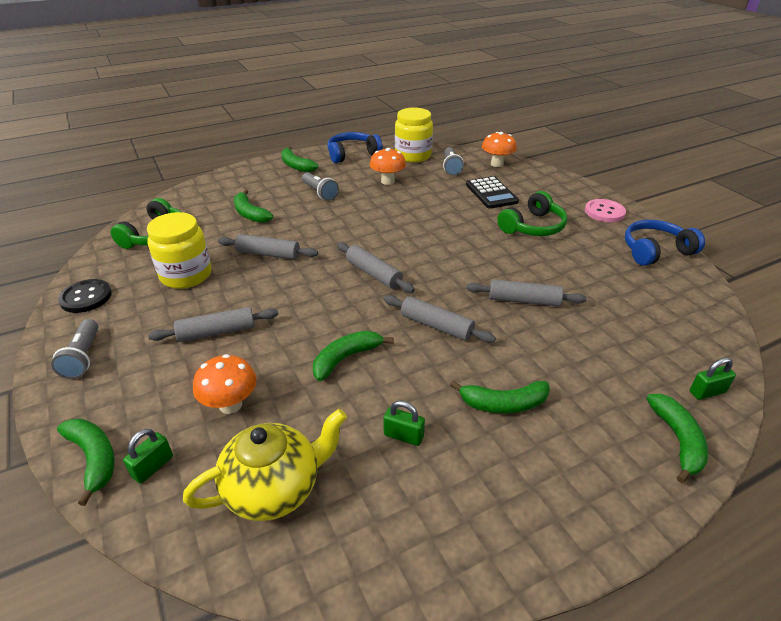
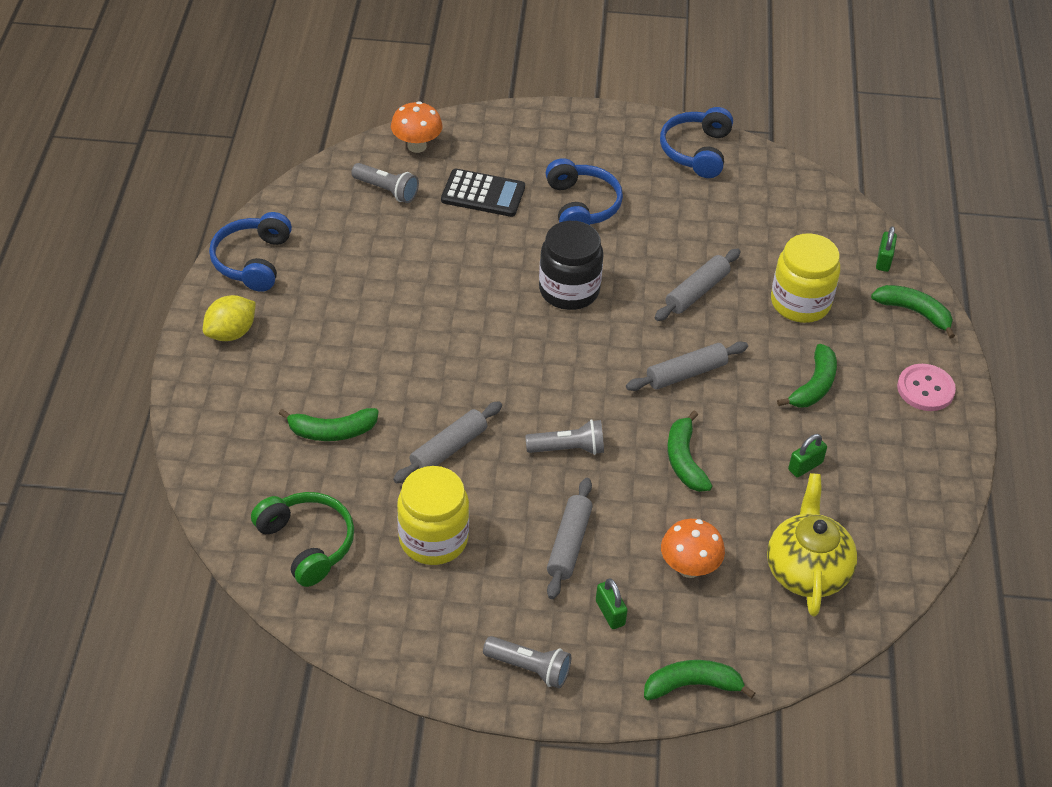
camera: 60 degrees left, 10 degrees up
black button [58,279,112,313] -> none
green padlock [123,429,173,484] -> green padlock moved to [596,578,628,629]
green banana [281,146,318,172] -> yellow lemon [203,295,256,341]
grey flashlight [302,172,339,201] -> grey flashlight moved to [525,419,604,455]
grey rolling pin [337,242,415,293] -> none
orange mushroom [370,148,406,185] -> none
yellow jar [395,107,433,162] -> yellow jar moved to [771,233,840,323]
green headphones [497,191,567,236] -> blue headphones [545,158,623,225]
pink button [585,199,626,222] -> pink button moved to [897,364,956,411]
none -> black jar [539,221,603,310]

